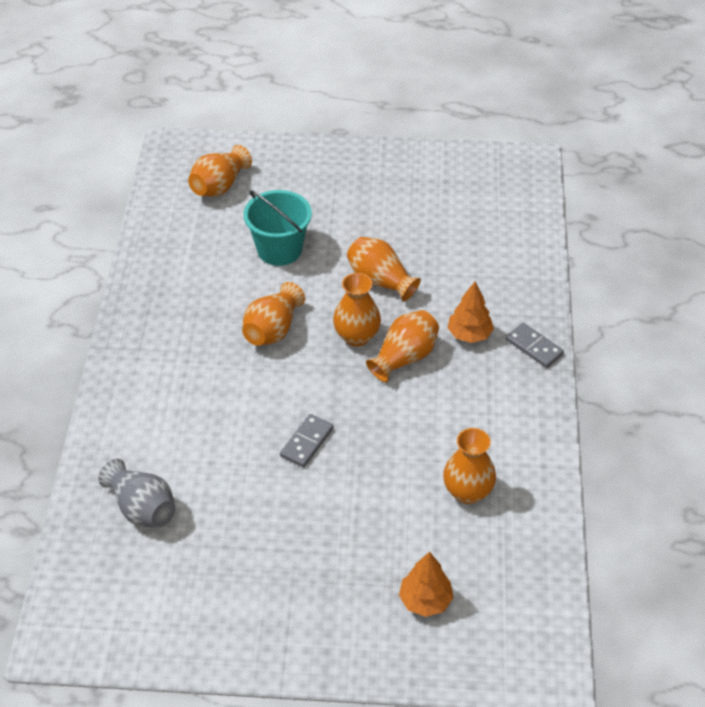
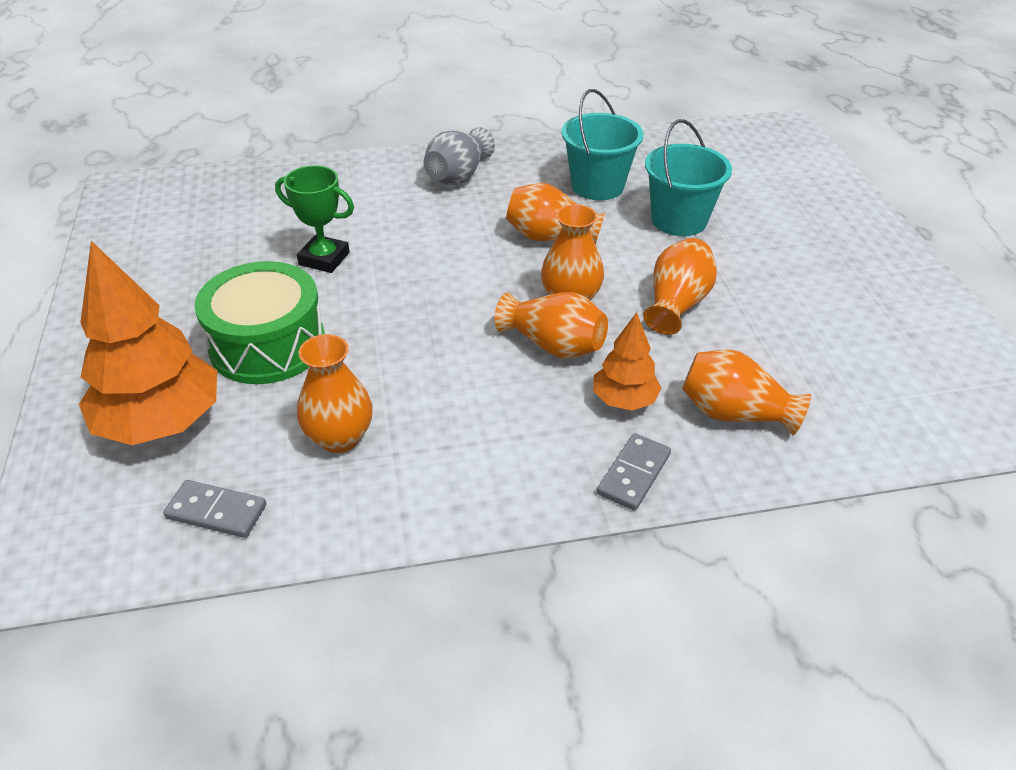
camera: 75 degrees right, 5 degrees down
grey vase [98,459,176,527] -> grey vase moved to [423,127,495,185]
orange vase [188,145,252,197] -> orange vase moved to [682,349,811,435]
grey domino [280,414,333,467] -> grey domino moved to [163,480,266,538]
orange tree [399,552,454,617] -> orange tree [79,241,217,445], size x1.86
none -> green drum [195,261,325,384]
none -> green trophy [275,165,354,273]
none -> turquoise bucket [562,89,643,200]

